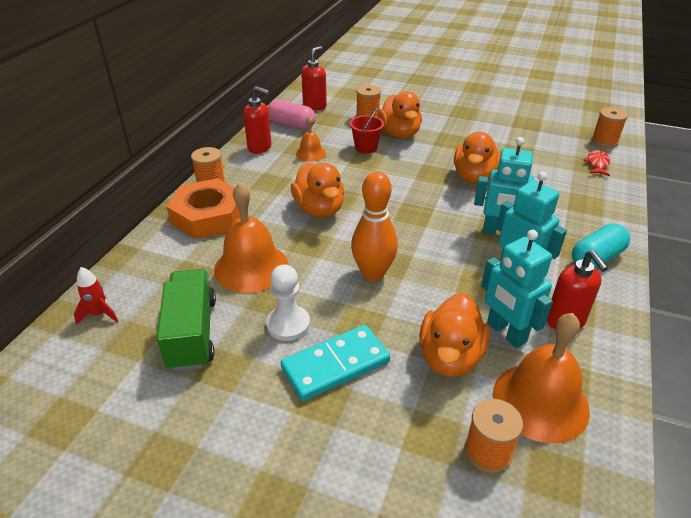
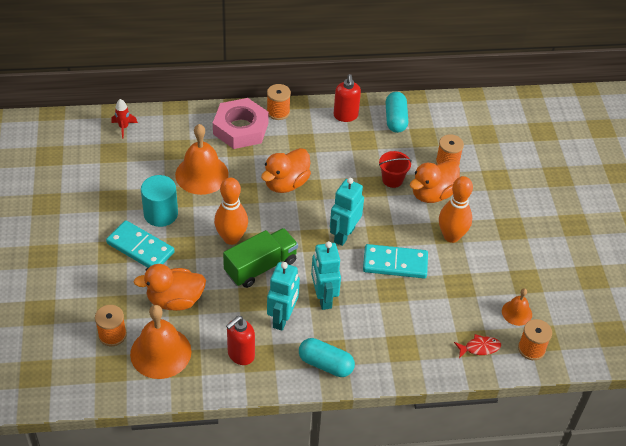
camera: 60 degrees right, 10 degrees up
green truck [157,269,216,371] -> green truck moved to [223,228,298,288]
orange nut [166,178,240,239] -> pink nut [213,98,269,149]
white pawn [266,264,310,341] -> turquoise cylinder [141,175,178,227]
pink capsule [268,100,316,129] -> turquoise capsule [386,92,408,133]
orange bell [296,116,326,162] -> orange bell moved to [502,288,532,326]
red soap dispenser [301,46,327,110] -> none
orange duck [454,132,501,183] -> turquoise domino [363,244,428,278]
turquoise robot [481,230,553,348] -> turquoise robot moved to [330,178,364,246]
none -> orange bowling pin [439,176,473,243]

